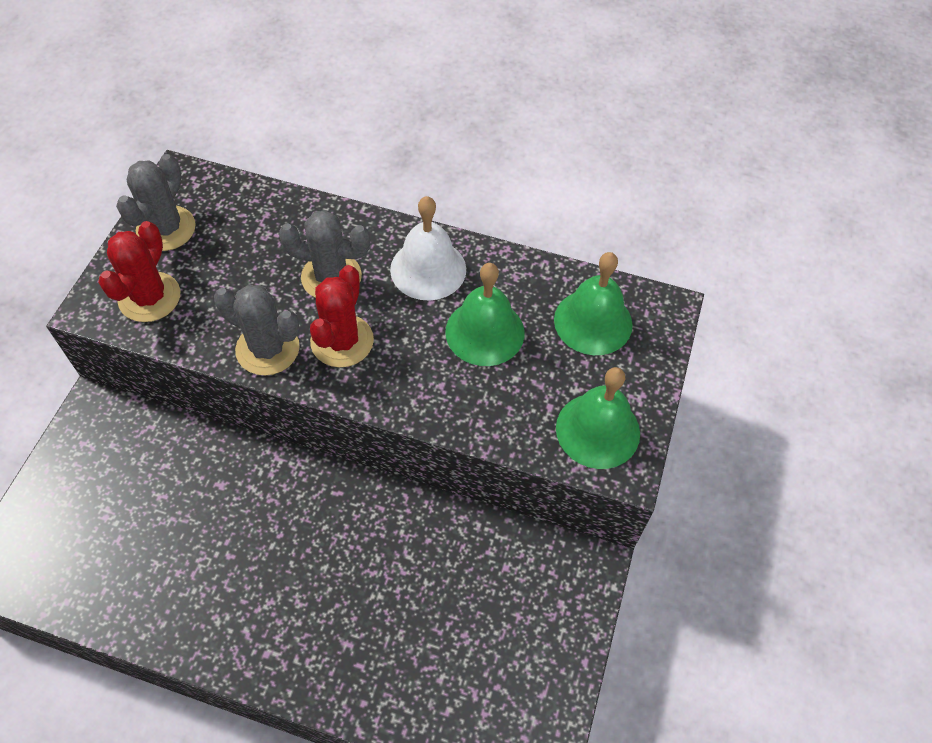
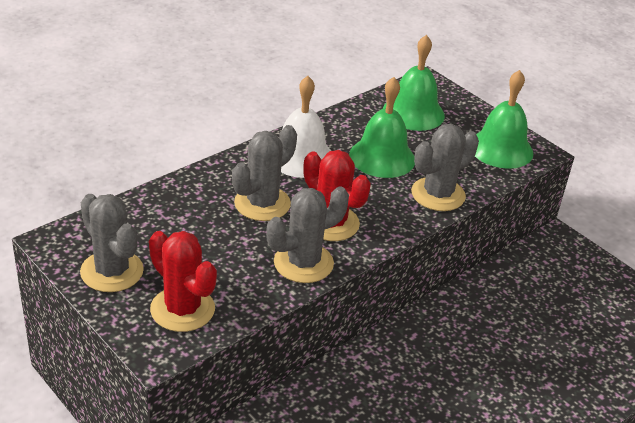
camera: 60 degrees left, 20 degrees down
none -> grey cactus [411,124,479,211]

